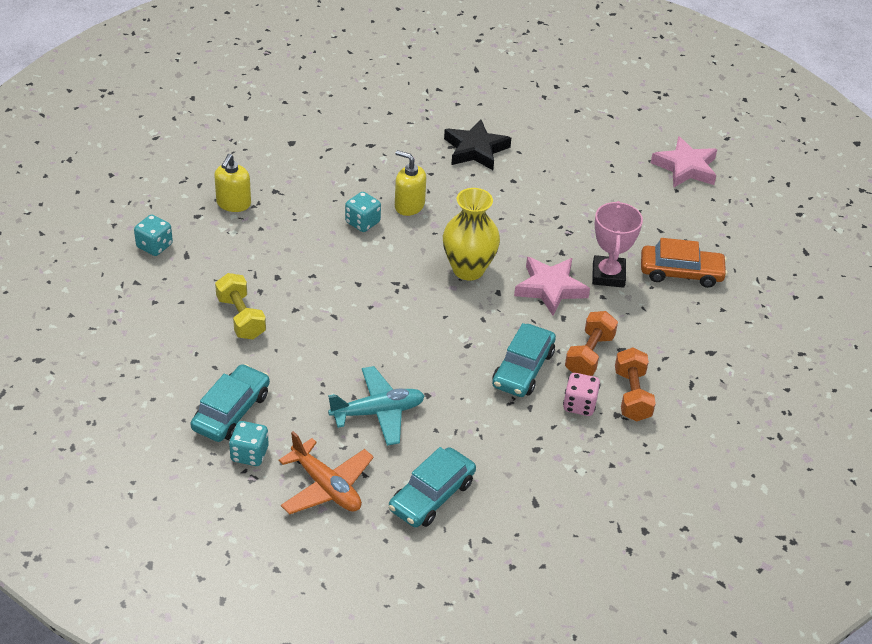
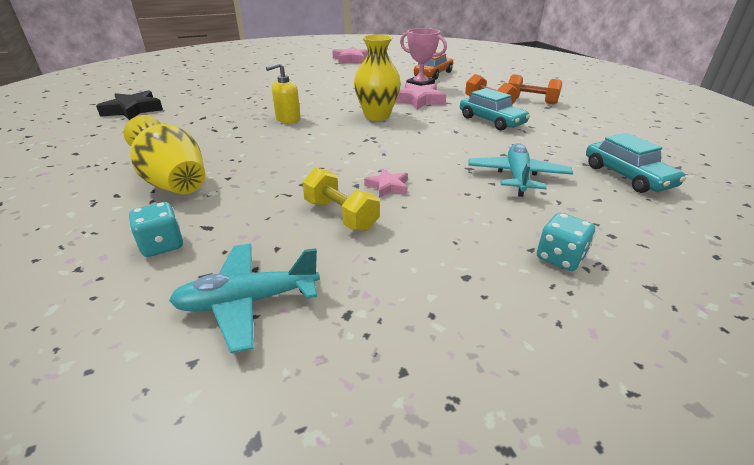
camera: 60 degrees left, 10 degrees down
turquoise car [190,364,270,442] -> none
yellow soap dispenser [214,154,251,212] -> yellow vase [124,115,205,194]
yellow dumbbell [215,273,266,339] -> yellow dumbbell turned 45 degrees clockwise [302,167,380,231]
orange plane [279,431,374,515] -> none
turquoise dice [345,192,381,232] -> none
black star [444,119,511,170] -> black star moved to [96,90,163,120]
pink dice [563,373,600,416] -> none
none -> turquoise plane [169,244,320,353]
none -> pink star [364,169,408,198]

